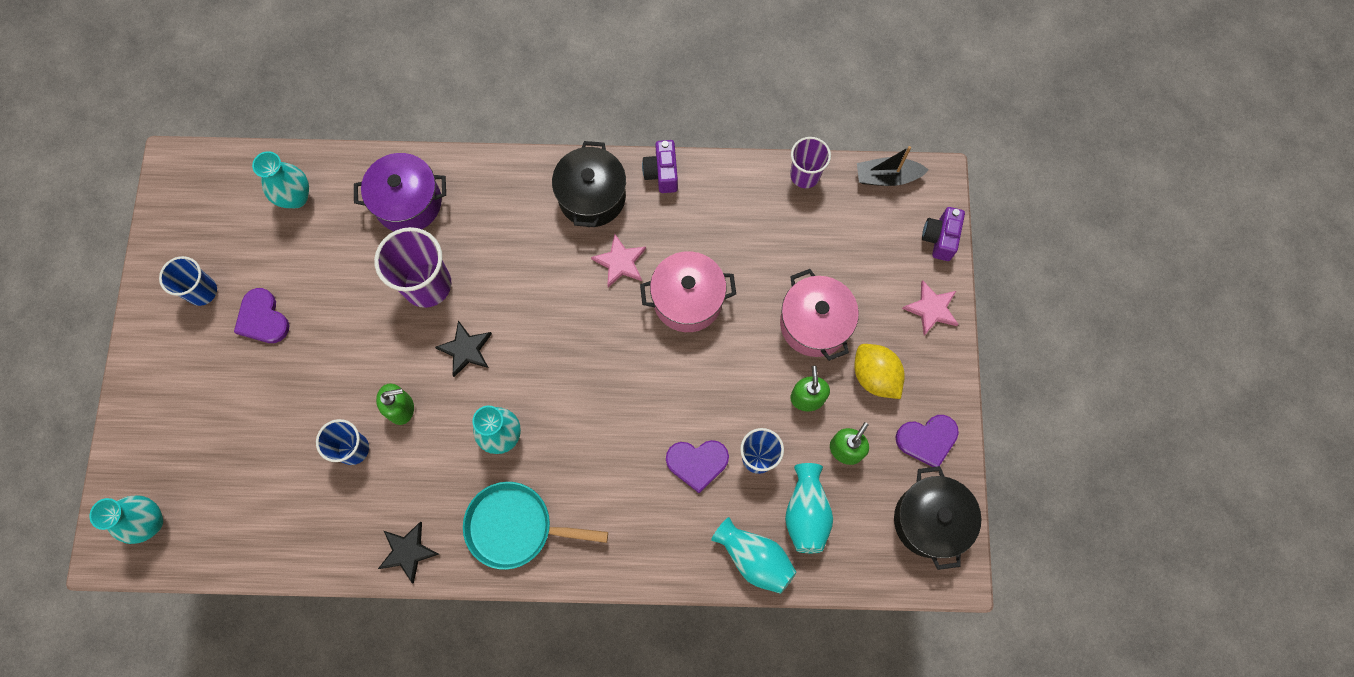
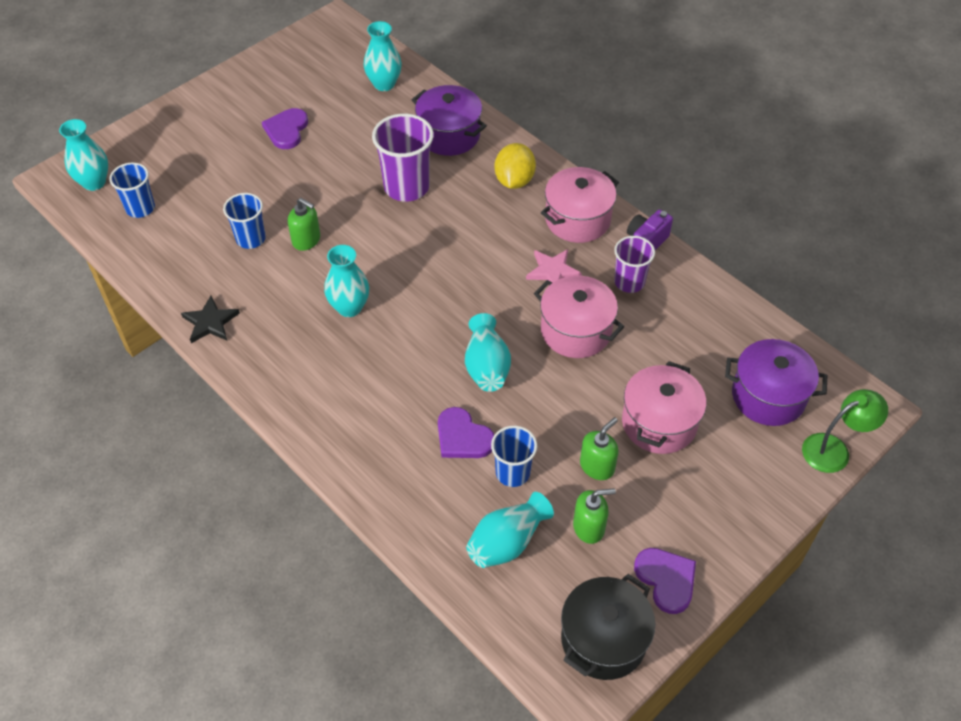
camera: 45 degrees right, 20 degrees down
blue cup [159,256,217,306] -> blue cup moved to [110,163,155,218]
black star [435,320,492,377] -> none
turquoise pan [463,482,608,570] -> none
black pot [552,141,626,227] -> pink pot [541,167,619,243]
turquoise vase [711,517,797,594] -> turquoise vase moved to [465,313,511,392]
purple cup [790,137,831,188] -> purple cup moved to [614,236,655,293]
yellow lemon [854,344,905,399] -> yellow lemon moved to [495,143,536,189]
black boat [857,146,929,186] -> none
purple heart [896,415,959,467] -> purple heart turned 150 degrees counterclockwise [634,548,696,614]
pink star [902,280,959,336] -> none
purple camera [922,207,965,261] -> green lamp [802,389,888,473]
none -> purple pot [725,339,828,426]

